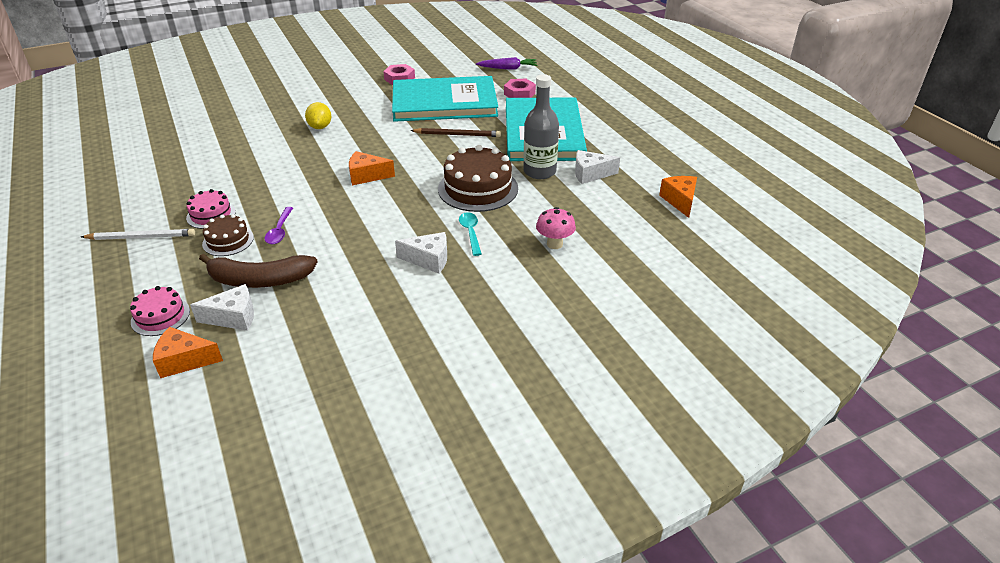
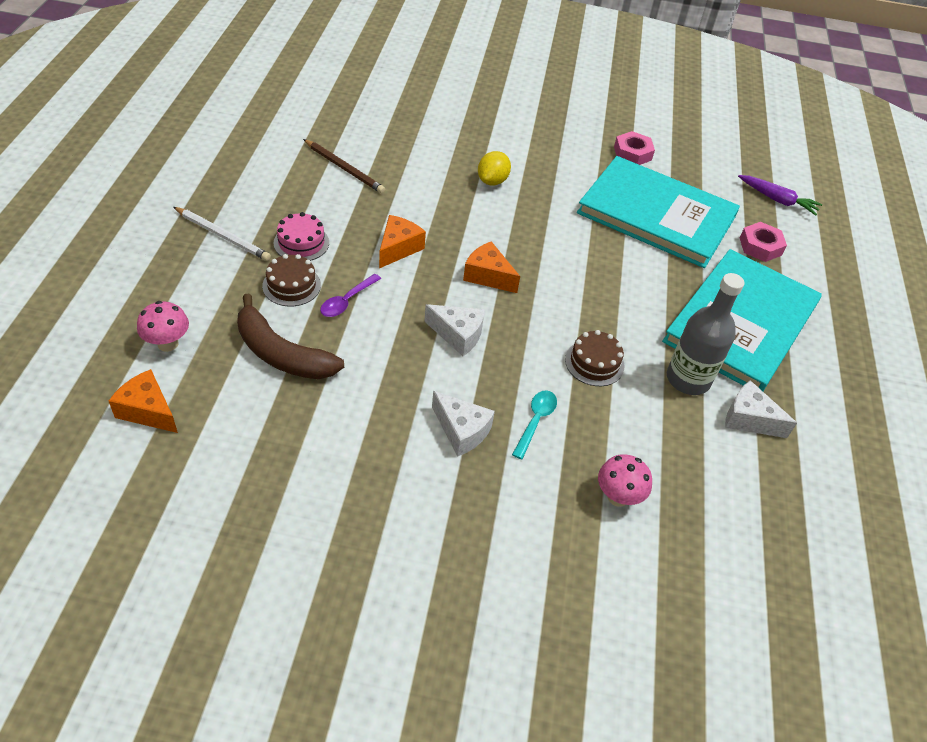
camera: 30 degrees right, 10 degrees up
pink cake [130,286,190,336] -> pink mushroom [137,301,189,352]
white cheese [190,284,254,331] -> white cheese moved to [424,304,485,356]
brown pencil [410,128,501,137] -> brown pencil moved to [303,139,385,193]
brown cake [438,145,518,212] -> brown cake [565,330,624,386], size x0.56
orange cheese [659,176,697,218] -> orange cheese moved to [379,215,426,268]

